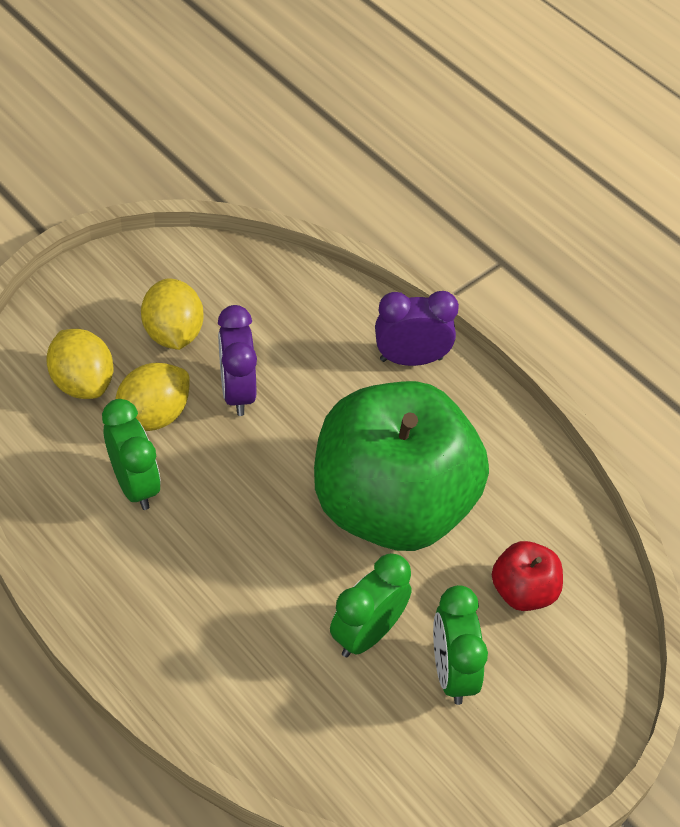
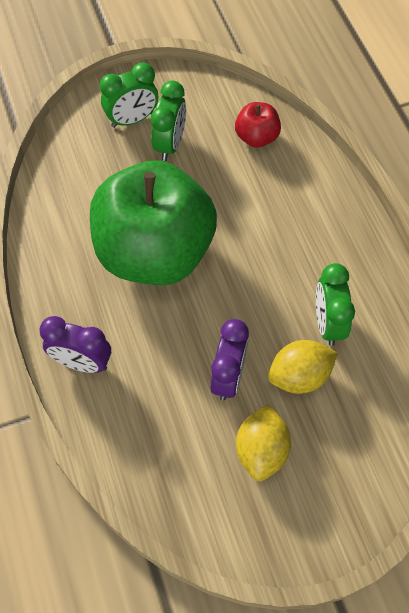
camera: 155 degrees left, 10 degrees up
yellow lemon [46,329,114,399] -> none
green clock [330,553,412,657] -> green clock moved to [100,62,158,128]
red apple [492,541,563,611] -> red apple moved to [235,102,281,148]

